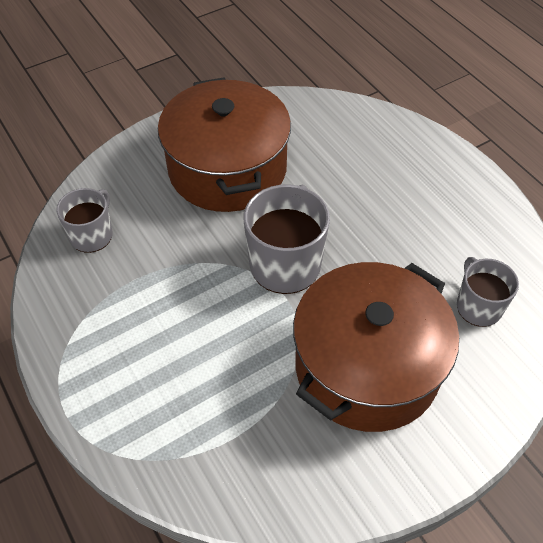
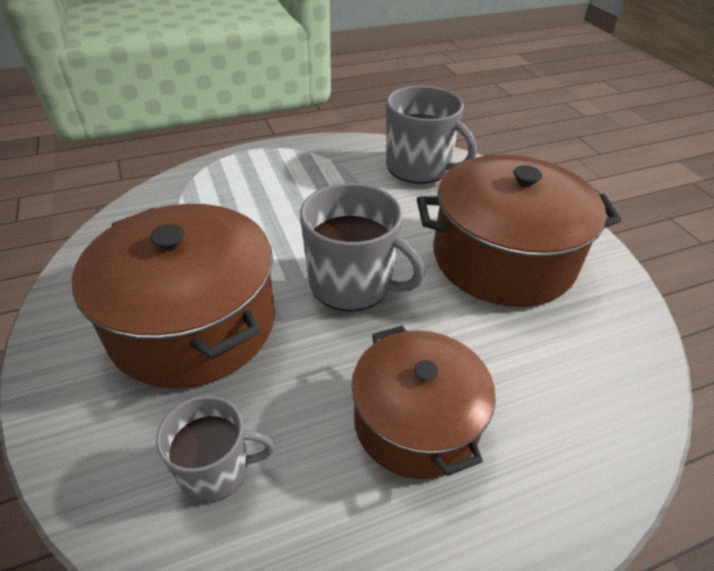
camera: 100 degrees right, 10 degrees down
grey mug [56,188,113,253] -> grey mug [386,86,477,184], size x1.63
none -> brown pot [351,326,496,480]

